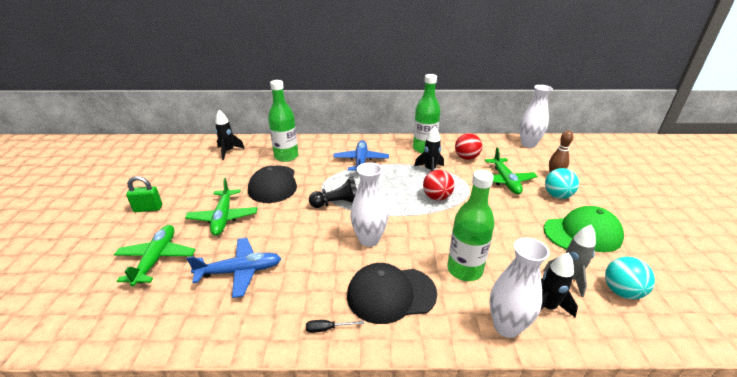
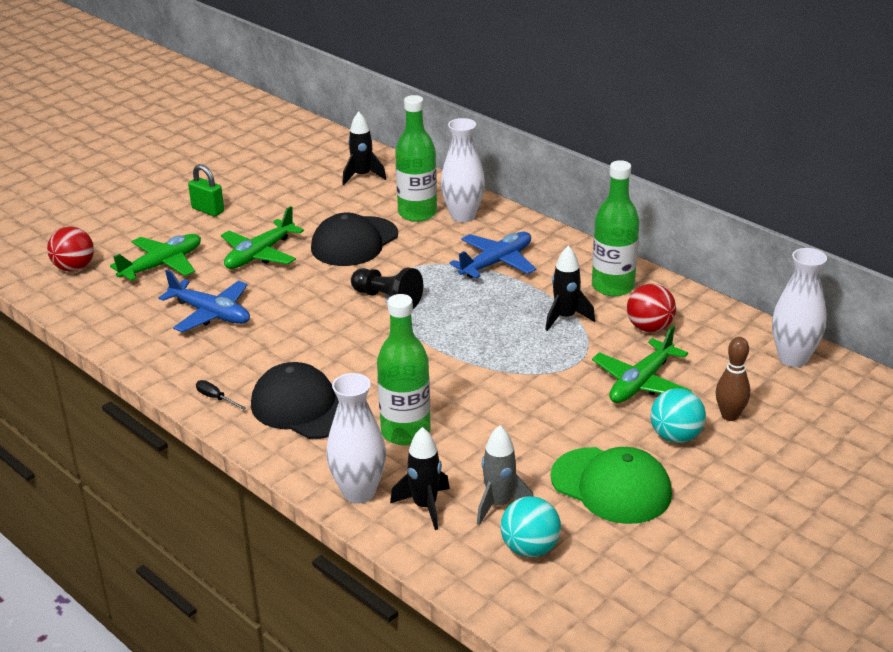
camera: 45 degrees right, 0 degrees up
white vase [351,162,388,247] -> white vase moved to [441,118,485,222]
red ball [423,170,455,201] -> red ball moved to [47,227,94,272]

